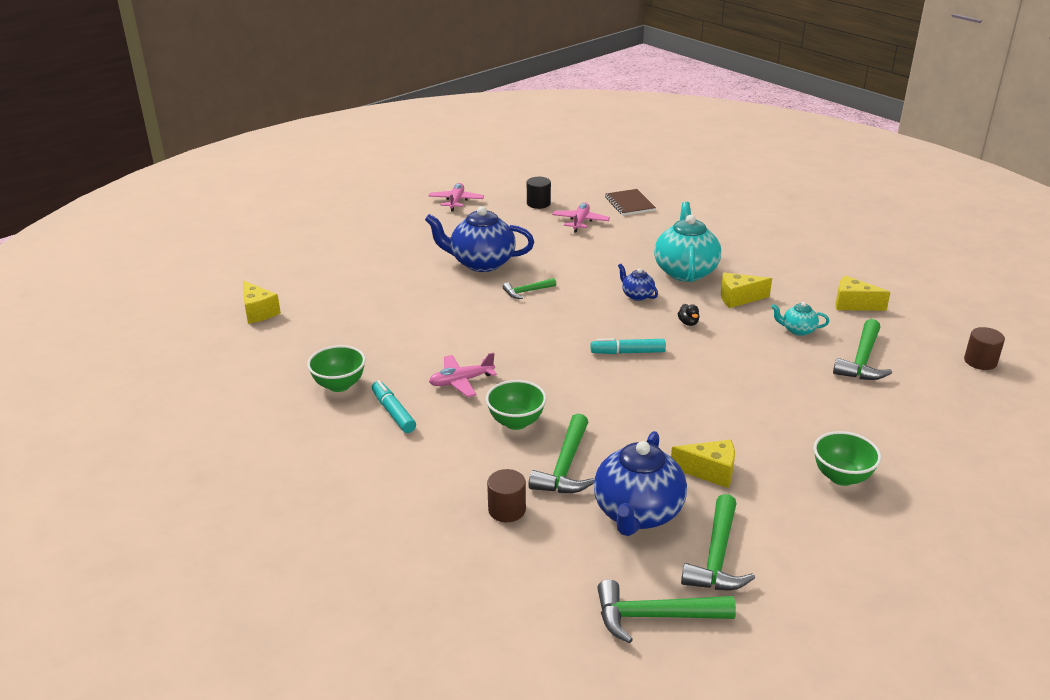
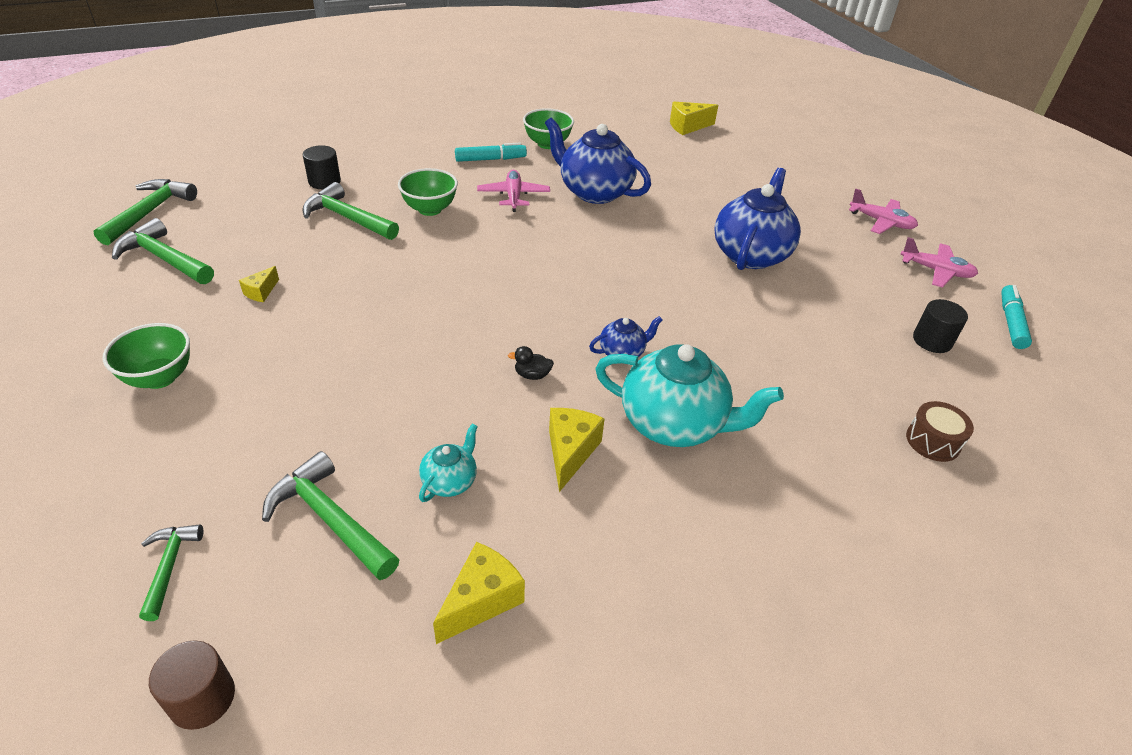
camera: 105 degrees right, 10 degrees up
brown cylinder [487,469,526,522] -> black cylinder [303,145,341,189]
green hammer [503,278,556,299] -> green hammer moved to [139,525,203,621]
pink plane [552,202,610,233] -> pink plane moved to [849,189,918,234]
turquoise marker [591,338,666,354] -> turquoise marker moved to [1001,285,1032,349]
blue teapot [594,431,687,536] -> blue teapot moved to [545,118,651,204]
brown notebook [605,189,656,216] -> brown drum [906,401,974,462]
yellow cheese [671,440,735,488] -> yellow cheese [239,266,279,302], size x0.59

